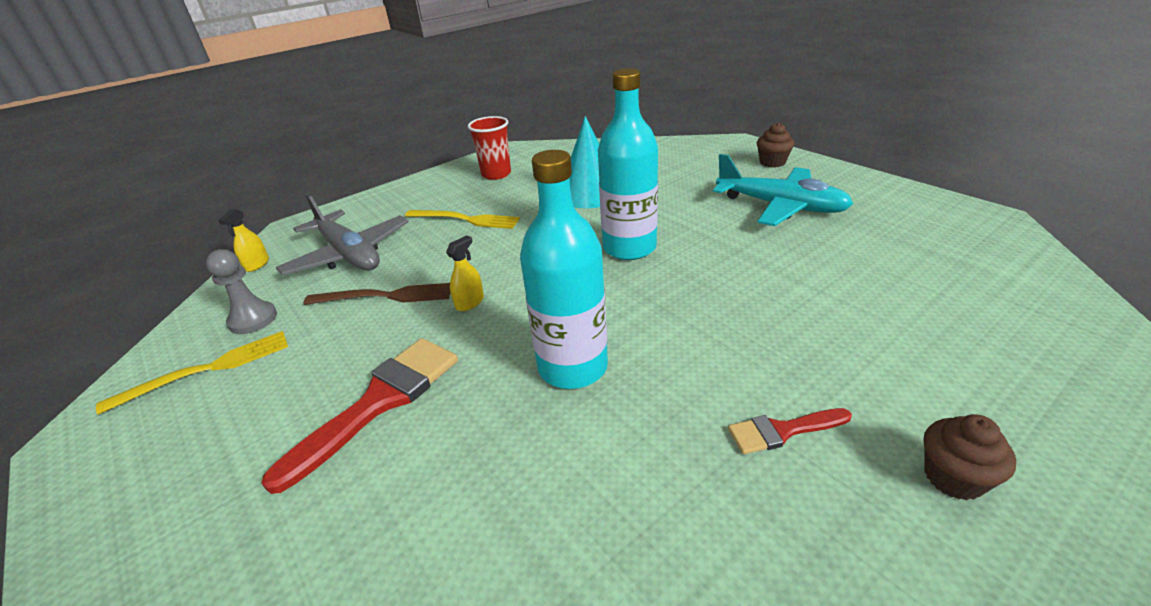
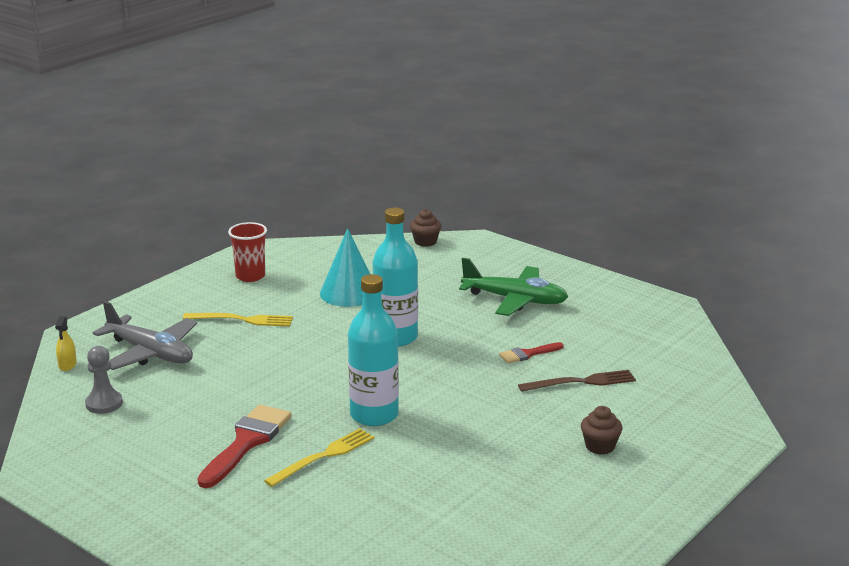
camera: 15 degrees left, 10 degrees down
yellow fork [96,331,288,414] -> yellow fork moved to [264,428,374,487]
brown fork [303,283,451,305] -> brown fork moved to [518,370,636,392]
yellow spray bottle [446,235,484,311] -> none
turquoise plane [713,154,853,226] -> green plane [459,258,568,316]
red brush [728,408,852,454] -> red brush moved to [499,342,564,363]
brown cupcake [757,122,794,168] -> brown cupcake moved to [410,209,441,247]

